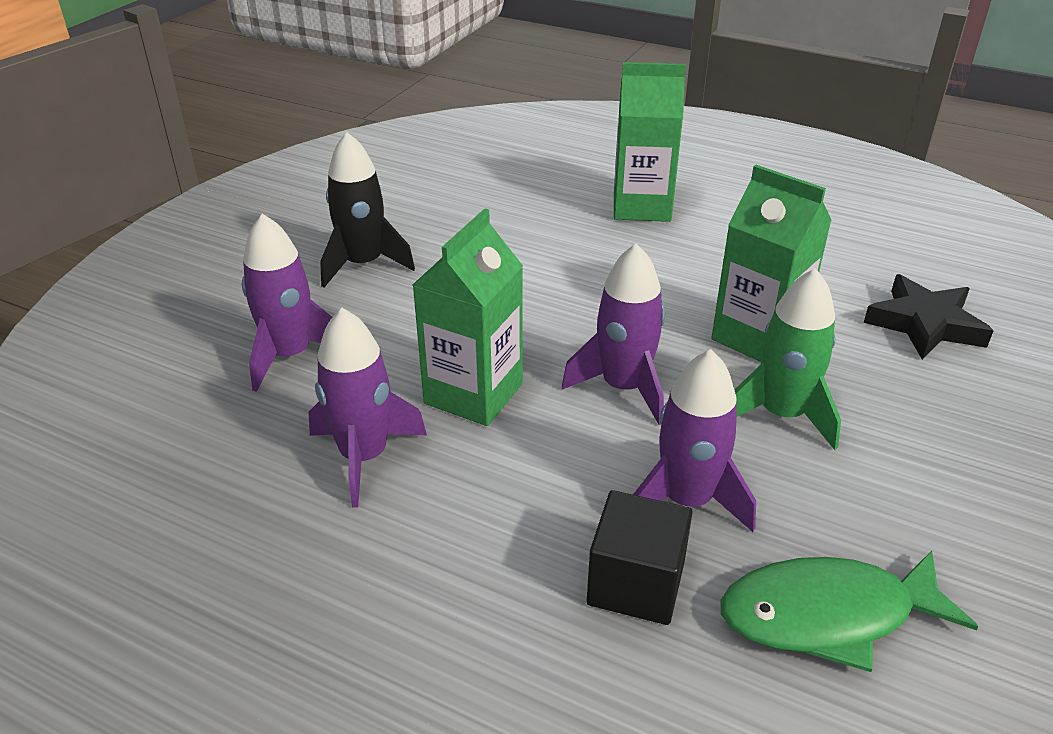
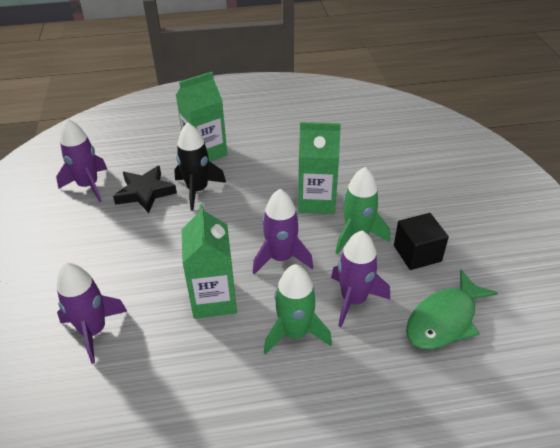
camera: 35 degrees left, 5 degrees up
purple rocket [309,308,427,508] -> purple rocket moved to [56,119,107,202]
black rocket [320,132,415,288] -> black rocket moved to [174,123,226,211]
black cube [587,490,693,625] -> black cube moved to [394,213,449,270]
black star [864,274,994,360] -> black star moved to [113,166,177,213]
none -> green rocket [264,264,332,355]

